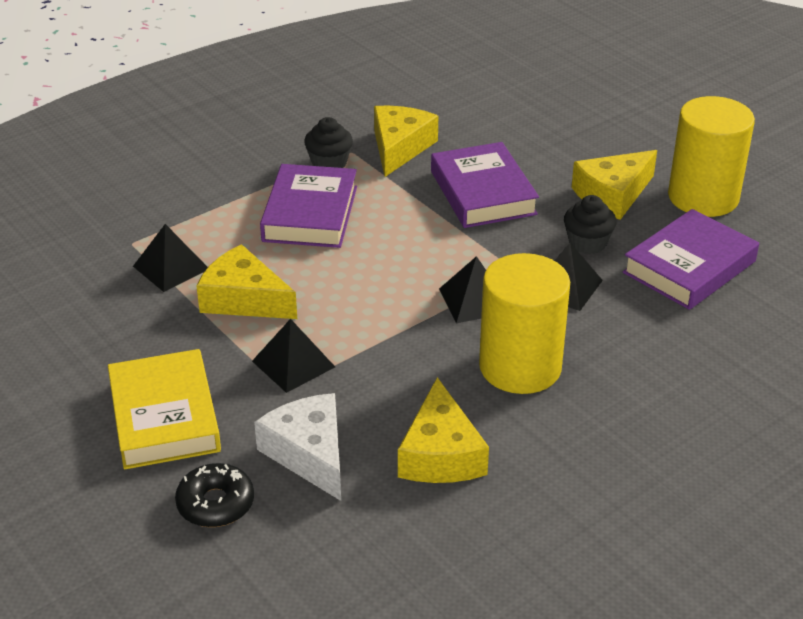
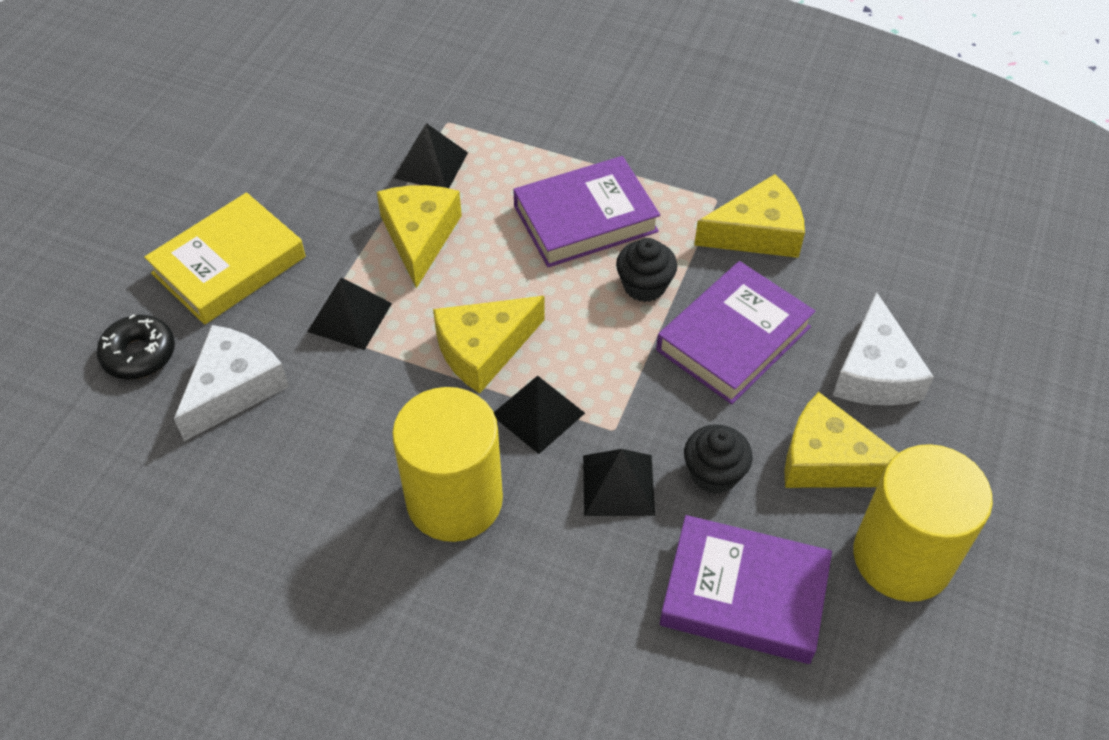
camera: 60 degrees right, 15 degrees up
black cupcake [304,117,353,168] -> black cupcake moved to [616,238,677,302]
yellow cheese [398,377,489,483] -> yellow cheese moved to [433,296,545,394]
none -> white cheese [833,291,934,406]

